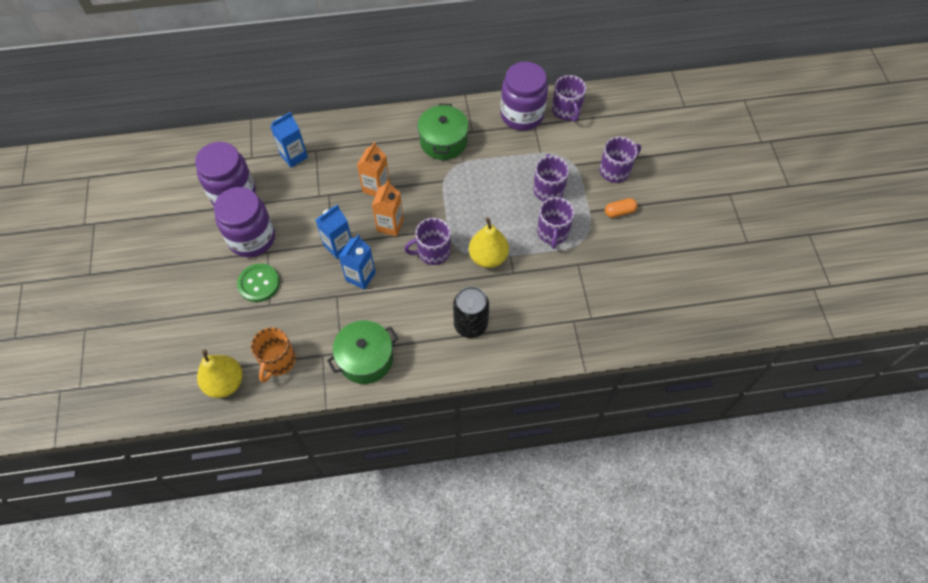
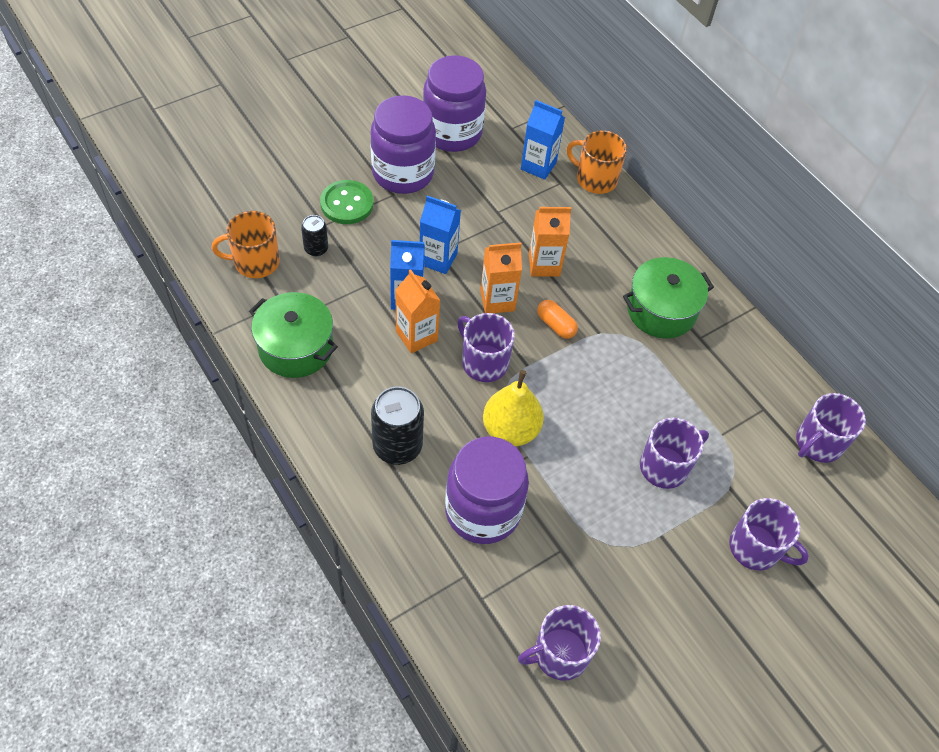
camera: 60 degrees right, 5 degrees down
yellow pear [197,349,243,398] -> none
purple jar [500,62,548,131] -> purple jar moved to [445,437,529,544]
purple mug [537,197,574,249] -> purple mug moved to [518,605,601,681]
orange capsule [605,198,638,218] -> orange capsule moved to [537,300,578,339]
none -> black can [301,215,328,257]
none -> orange carton [395,269,441,353]
none -> orange mug [567,130,627,194]

